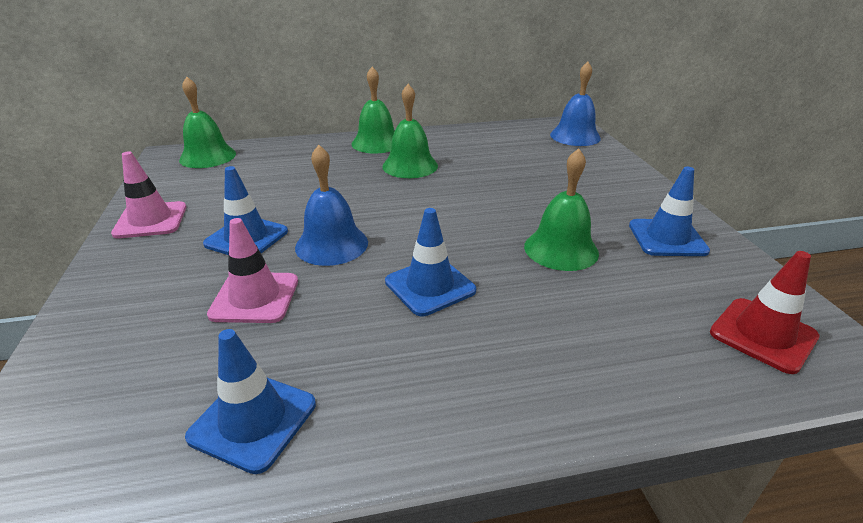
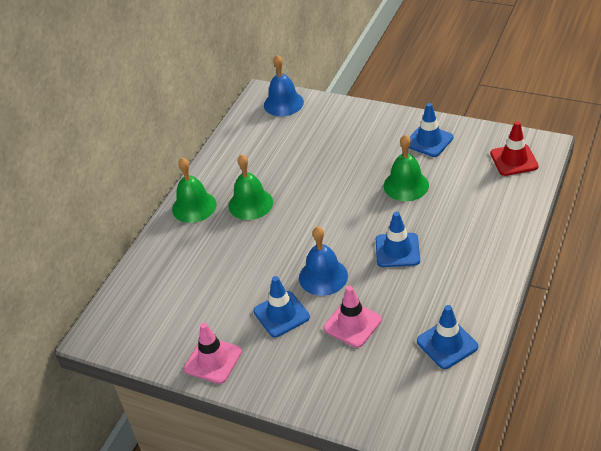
camera: 50 degrees left, 10 degrees up
green bell [179,76,236,168] -> none

